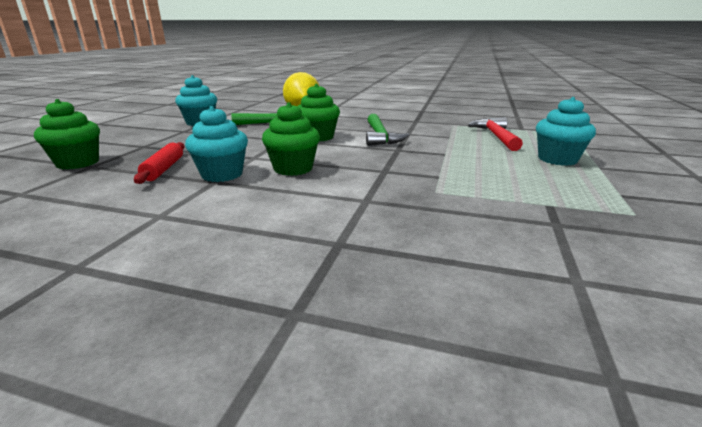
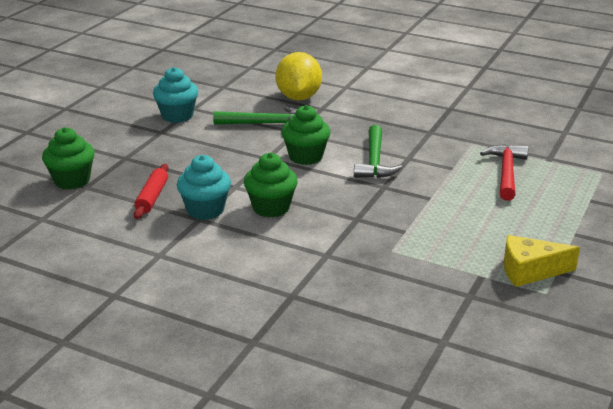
camera: 10 degrees right, 5 degrees up
turquoise cupcake [536,97,596,166] -> none
none -> yellow cheese [504,235,580,287]

